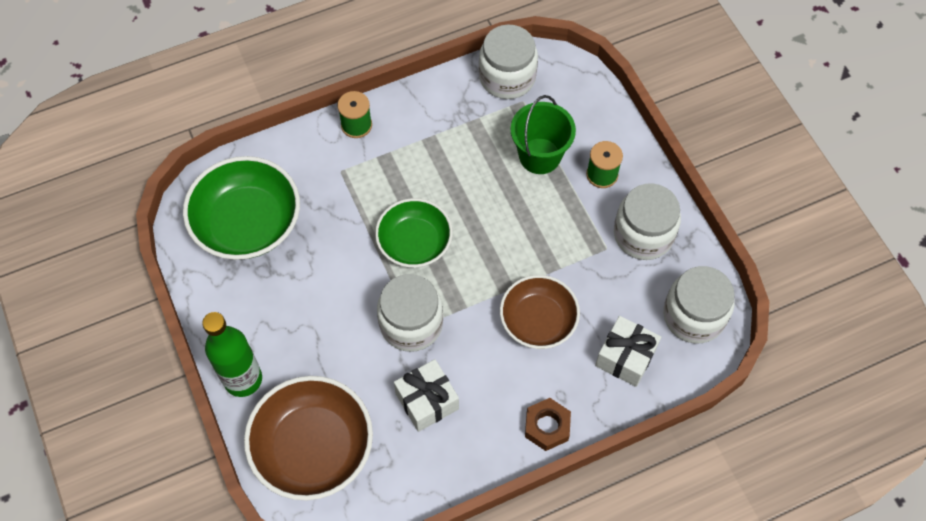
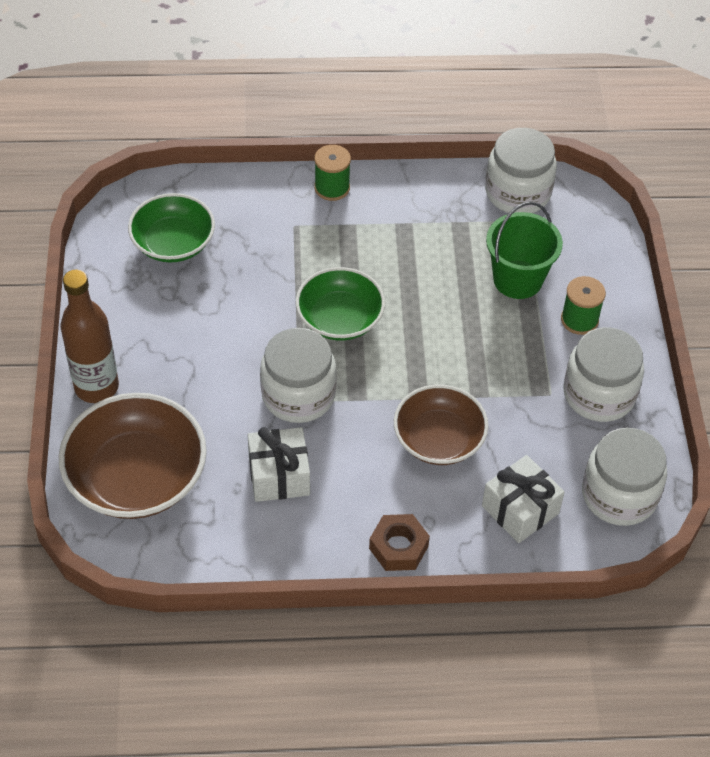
camera: 20 degrees right, 10 degrees down
green bowl [183,156,300,260] -> green bowl [128,193,215,262], size x0.67
green bottle [202,312,262,397] -> brown bottle [61,270,119,403]

